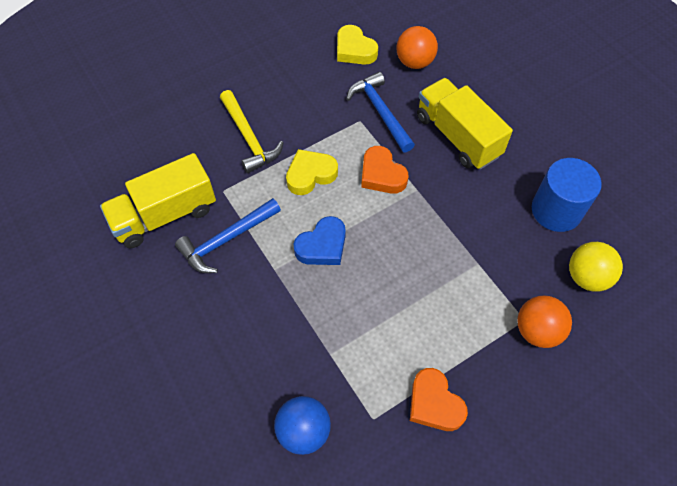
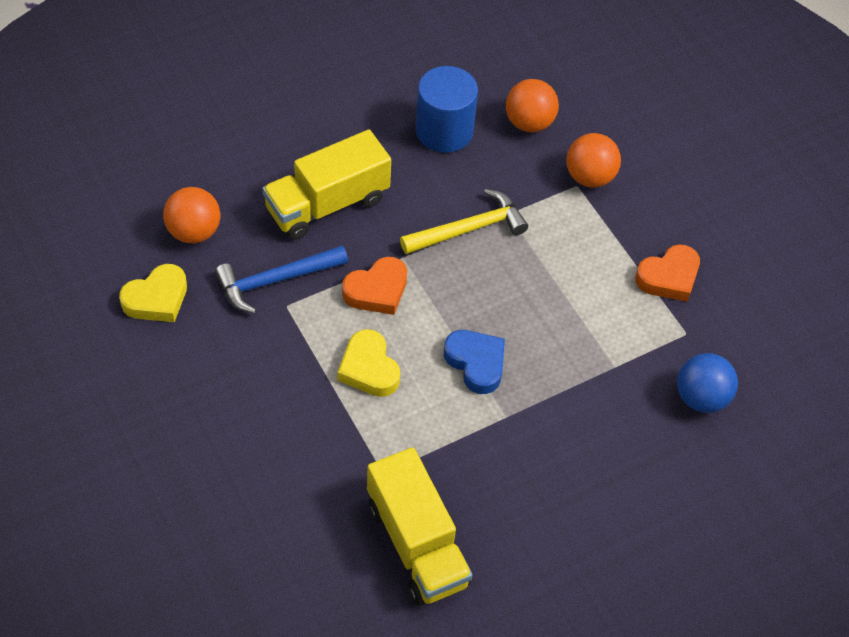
camera: 90 degrees left, 5 degrees down
blue hammer [175,198,281,273] -> none
yellow hammer [220,90,284,173] -> yellow hammer moved to [400,189,528,254]
yellow ball [569,242,623,292] -> orange ball [506,79,559,132]

